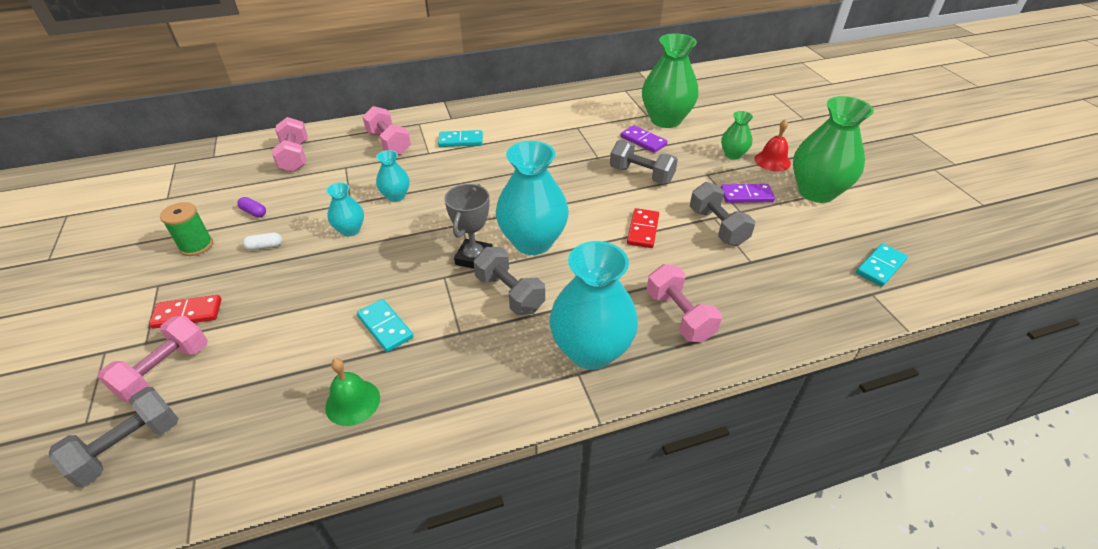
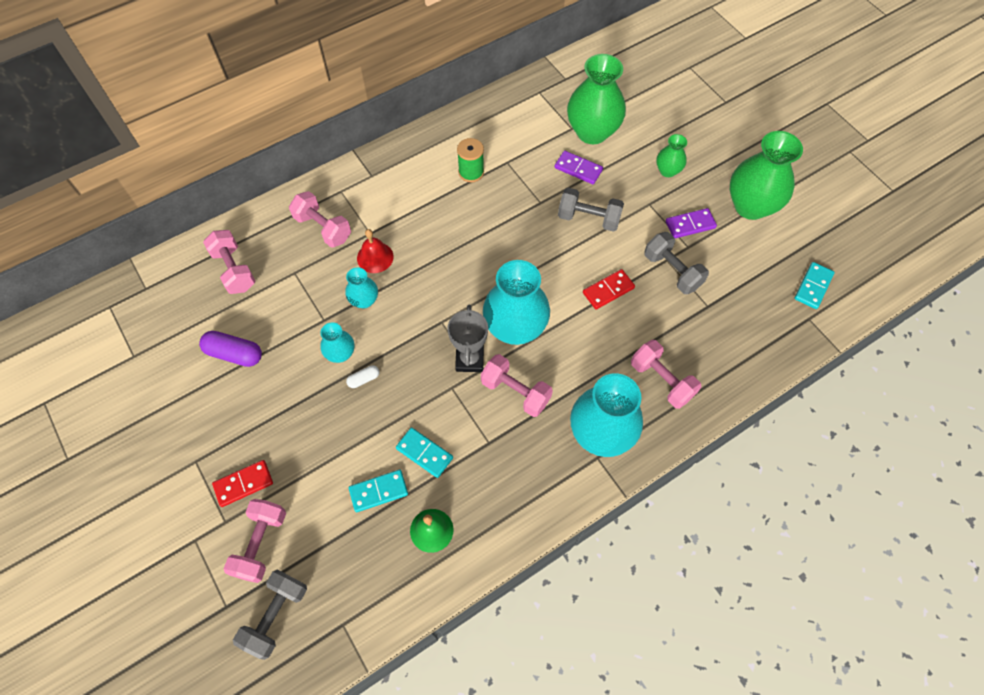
camera: 15 degrees left, 20 degrees up
green spool [160,202,213,256] -> green spool moved to [457,138,484,182]
purple capsule [237,197,266,217] -> purple capsule [199,331,262,367], size x1.87
white capsule [243,232,282,250] -> white capsule moved to [346,365,379,388]
turquoise domino [438,130,483,147] -> turquoise domino moved to [349,470,408,512]
grey dumbbell [473,247,545,315] -> pink dumbbell [481,354,553,417]
red domino [627,208,659,248] -> red domino turned 60 degrees clockwise [583,269,635,309]
red bell [754,119,791,171] -> red bell moved to [357,229,394,273]

